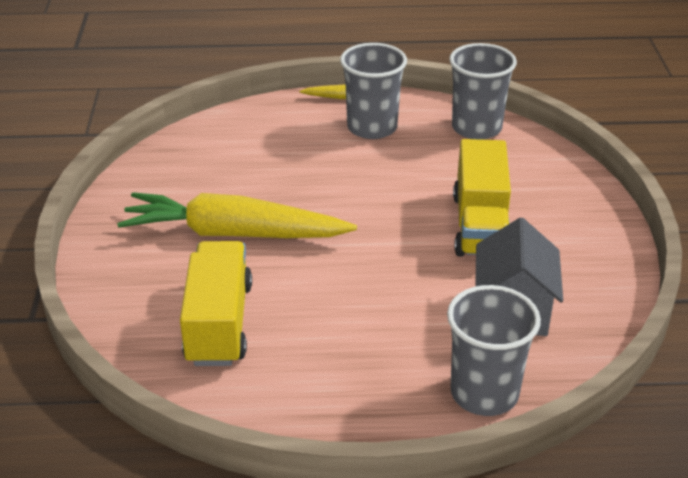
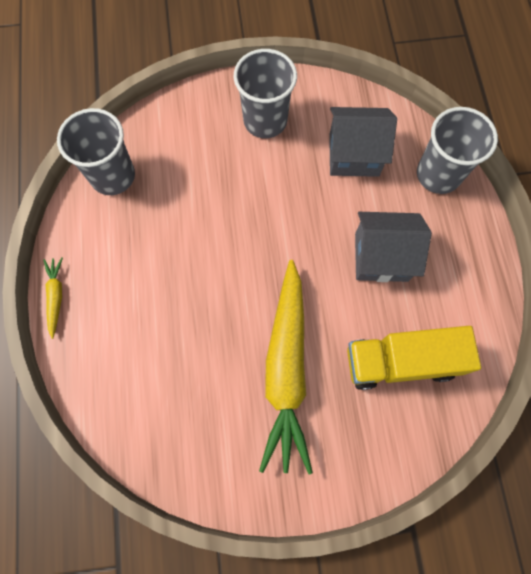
camera: 95 degrees left, 35 degrees up
grey cup [340,43,407,139] -> grey cup moved to [234,49,297,138]
yellow truck [453,139,511,257] -> none
none -> grey house [355,212,432,282]

